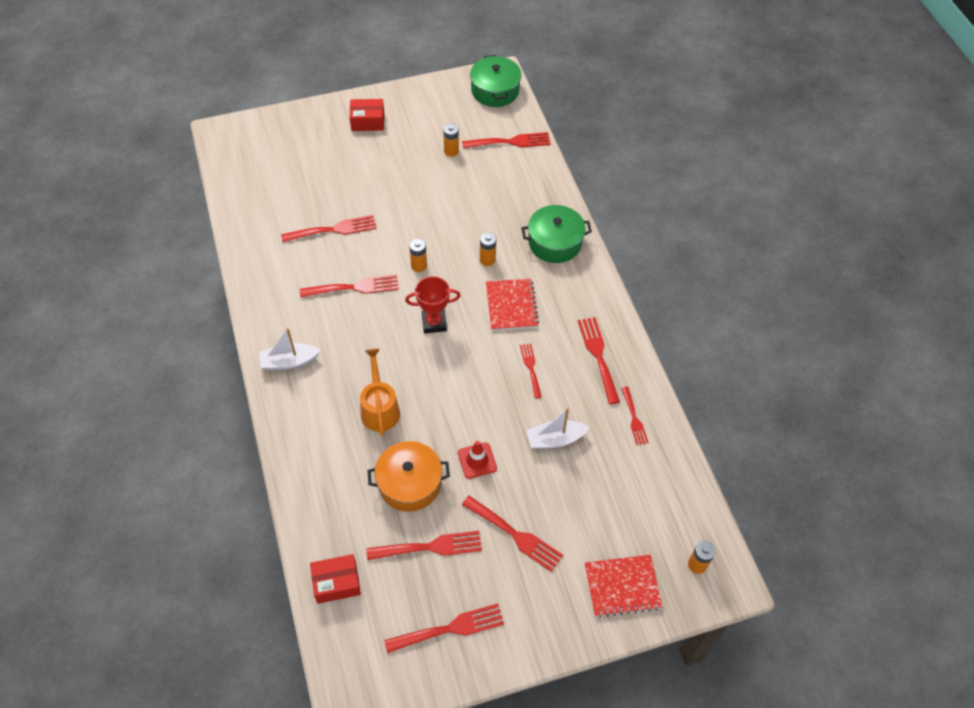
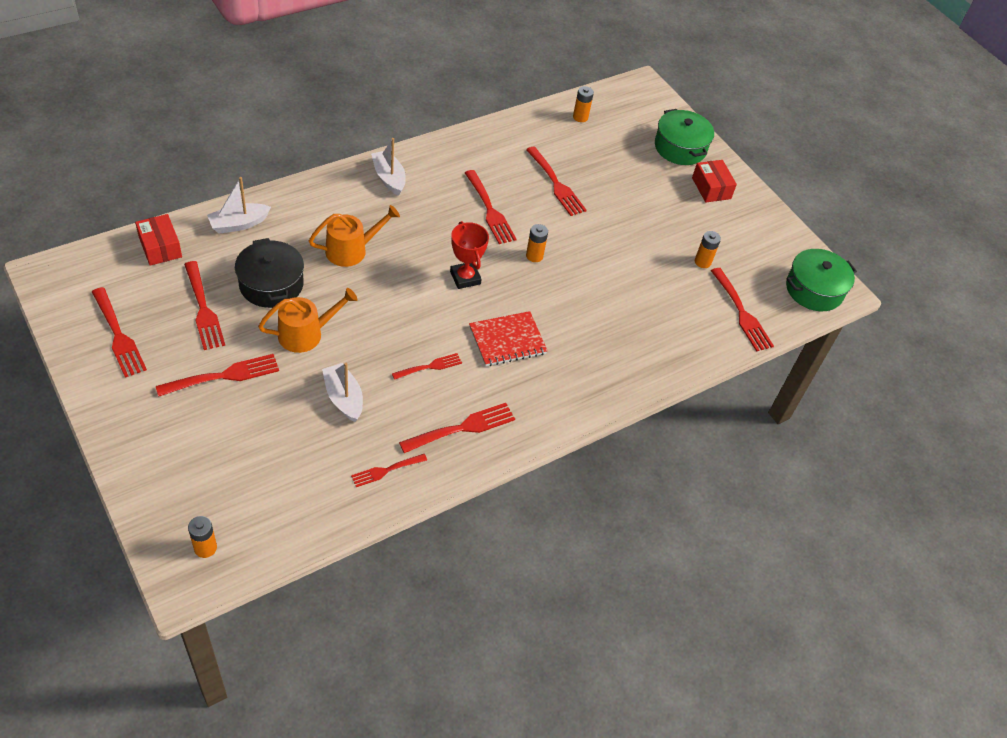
camera: 70 degrees right, 5 degrees down
orange pot [368,441,450,512] -> black pot [235,238,304,308]
red traffic cone [458,441,497,479] -> orange watering can [258,288,358,353]
red fork [462,496,563,572] -> red fork turned 135 degrees counterclockwise [156,354,279,397]
orange battery [480,233,496,266] -> orange battery moved to [573,86,594,122]
green pot [521,205,592,263] -> green pot moved to [655,109,714,165]
red notebook [585,555,663,618] -> none
none -> white boat [207,177,271,234]

